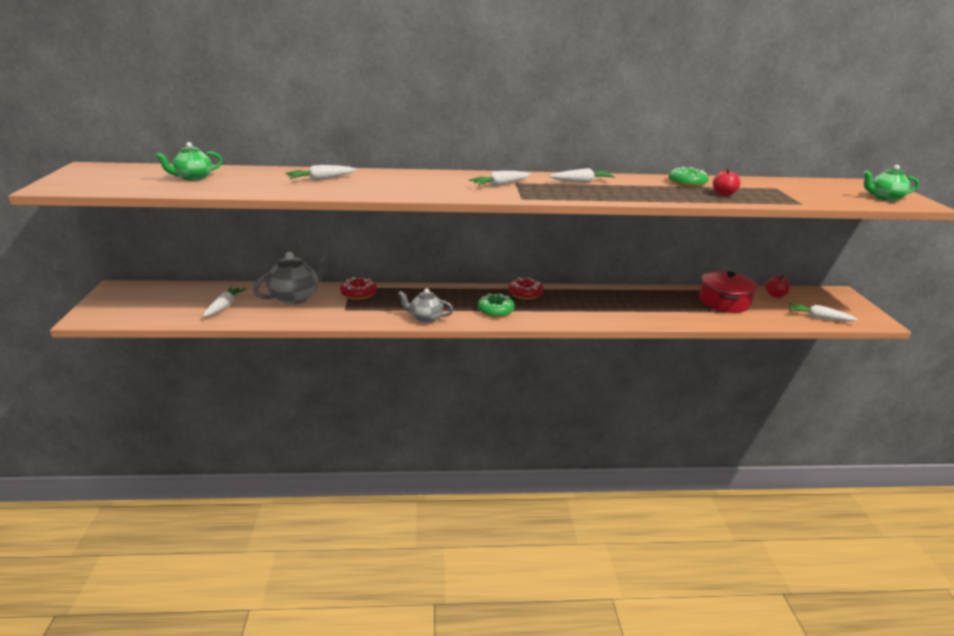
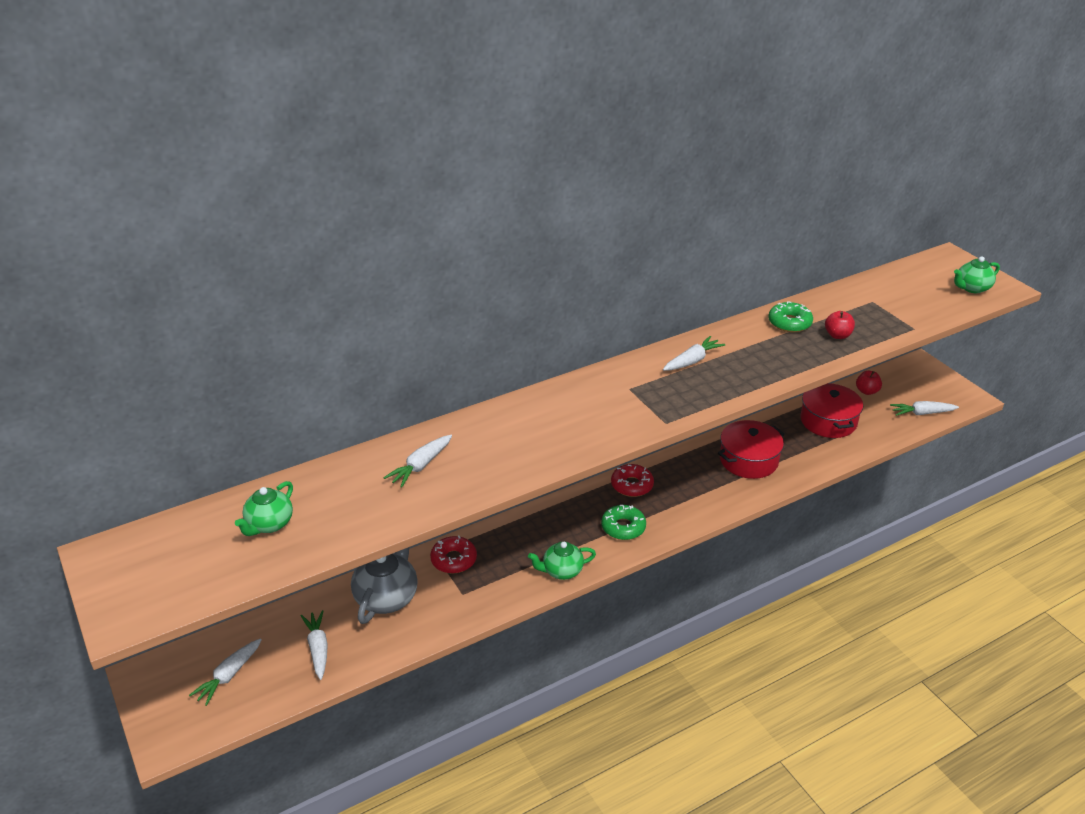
camera: 25 degrees left, 10 degrees up
grey teapot [398,289,454,323] -> green teapot [528,541,596,580]
white carrot [469,171,531,187] -> white carrot moved to [189,638,262,706]
none -> red pot [718,420,785,479]

